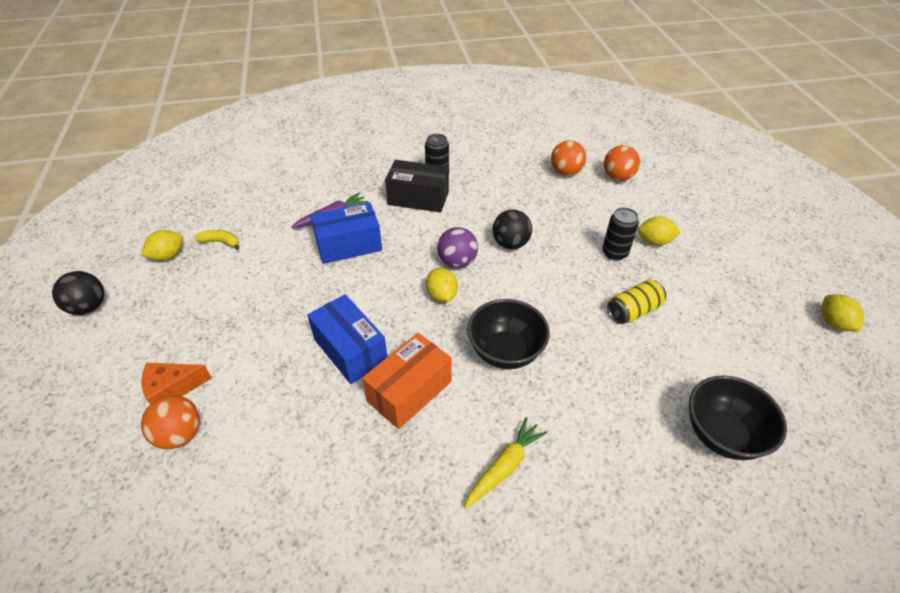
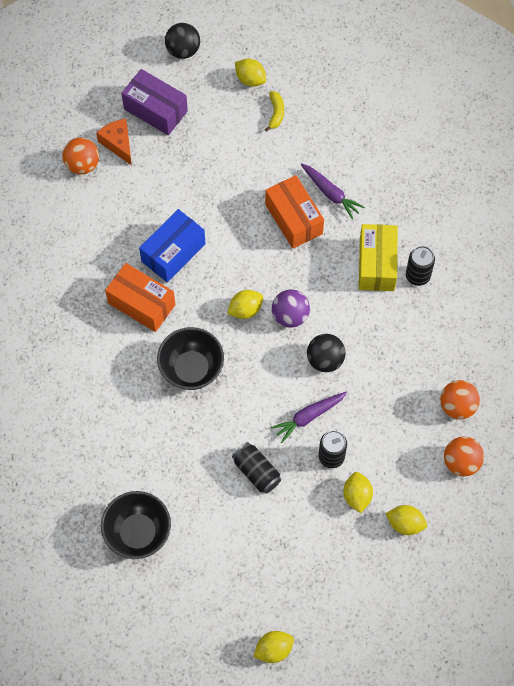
camera: 80 degrees right, 20 degrees up
blue box [311,202,382,264] -> orange box [265,175,324,249]
black box [385,160,449,212] -> yellow box [359,224,398,291]
yellow carrot [464,417,547,509] -> none
yellow can [607,280,666,324] -> black can [232,442,281,494]
none -> purple box [121,69,188,135]
none -> purple carrot [271,391,347,443]
none -> yellow lemon [385,505,427,535]

